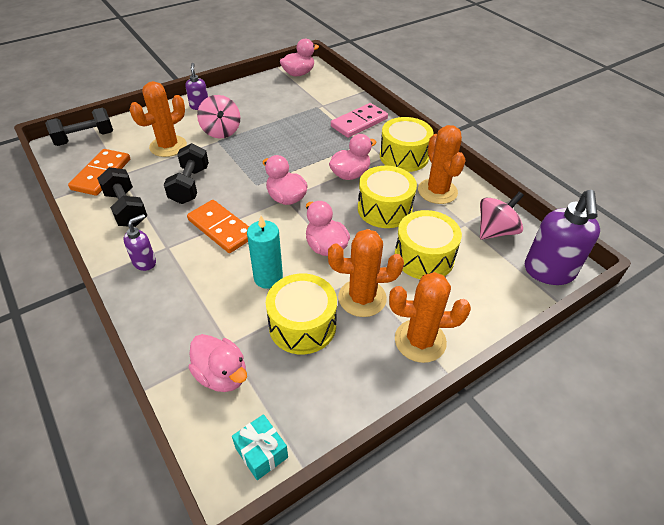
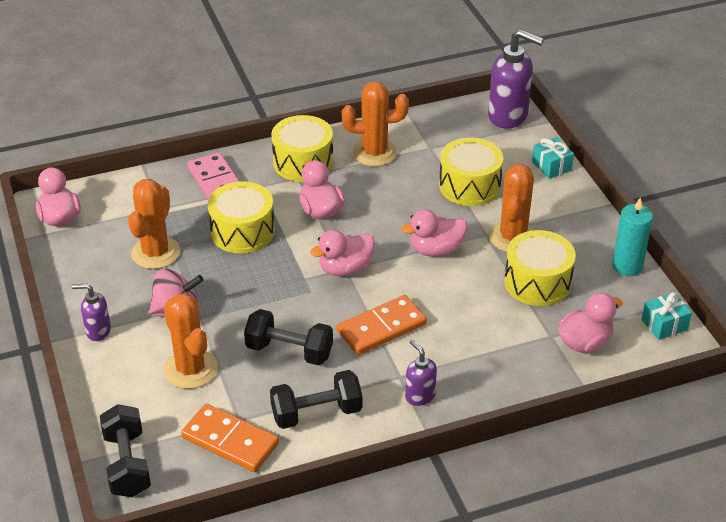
camera: 75 degrees left, 5 degrees down
turquoise candle [247,216,283,289] -> turquoise candle moved to [612,198,653,276]
yellow drum [358,166,417,228] -> yellow drum moved to [208,181,275,253]
orange cactus [389,272,471,363] -> orange cactus moved to [128,179,180,269]
pink spinning top [480,192,524,240] -> none
none -> turquoise gift [532,137,574,179]

